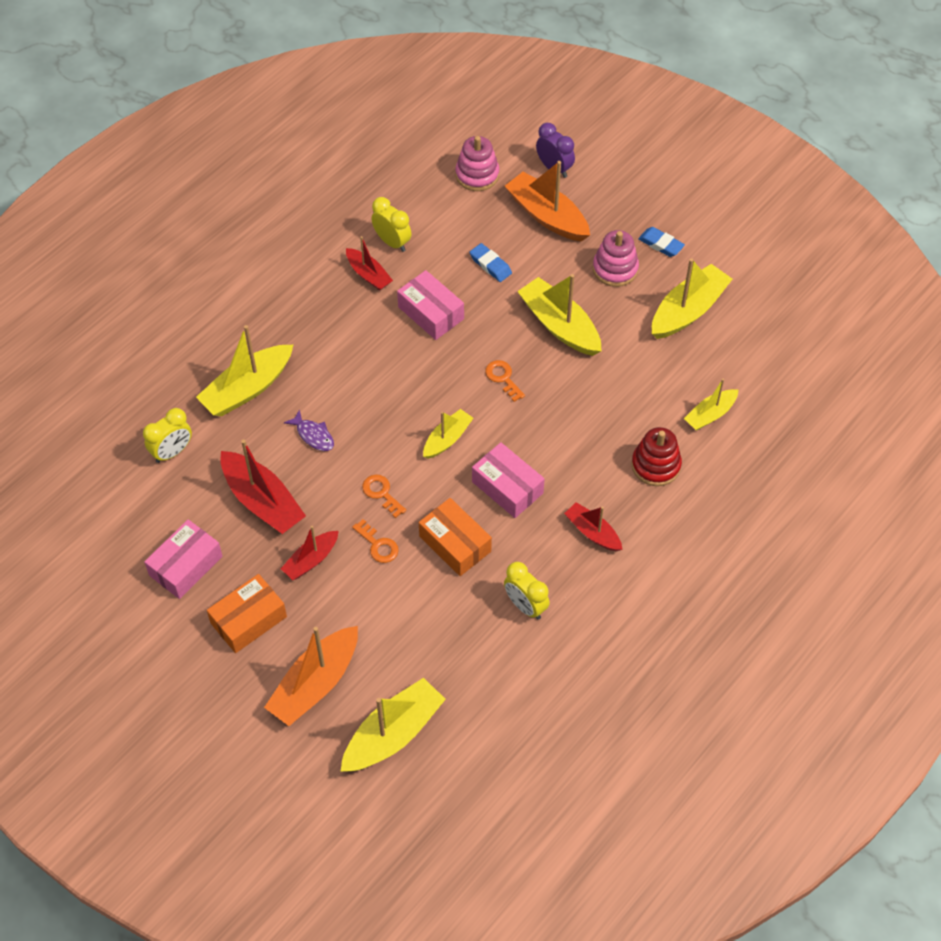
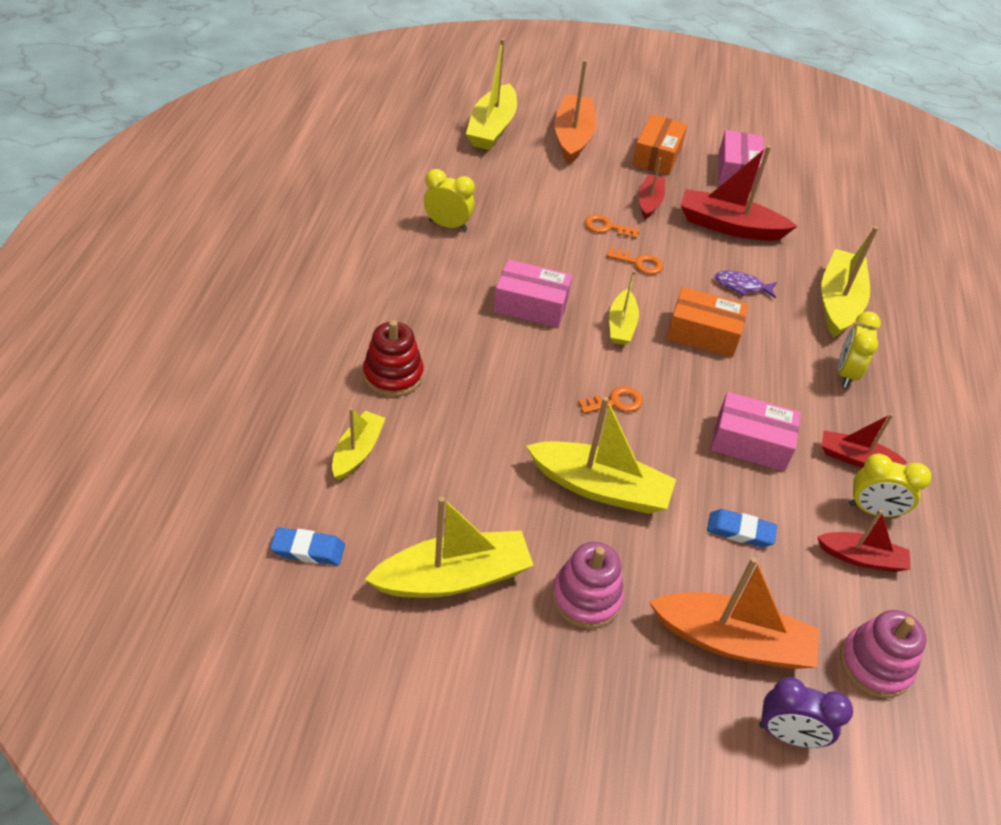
camera: 145 degrees right, 10 degrees down
yellow clock [143,408,192,463] -> yellow clock moved to [838,311,881,388]
orange box [419,498,492,576] -> orange box moved to [666,287,748,357]
orange key [485,360,525,402] -> orange key turned 45 degrees counterclockwise [578,386,643,414]
red boat [564,502,623,551] -> red boat moved to [817,510,910,572]
blue eraser [638,227,685,257] -> blue eraser moved to [270,527,345,565]
yellow boat [652,258,732,339] -> yellow boat turned 120 degrees counterclockwise [364,497,534,598]

